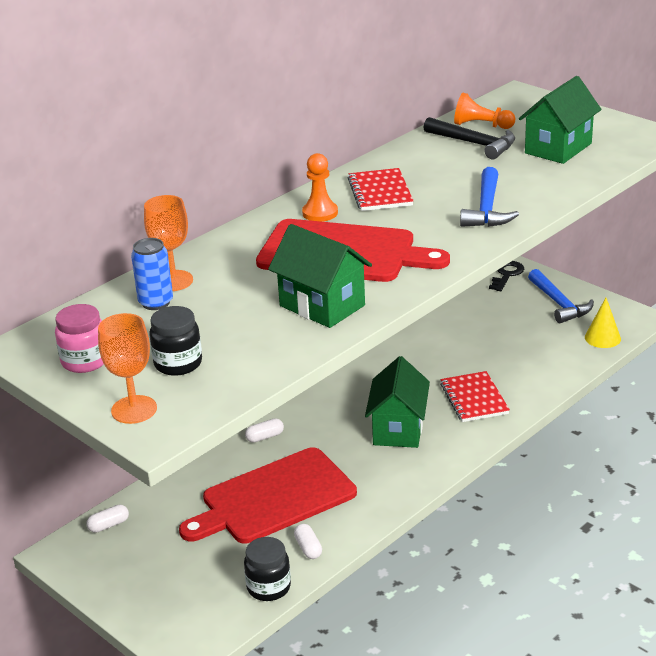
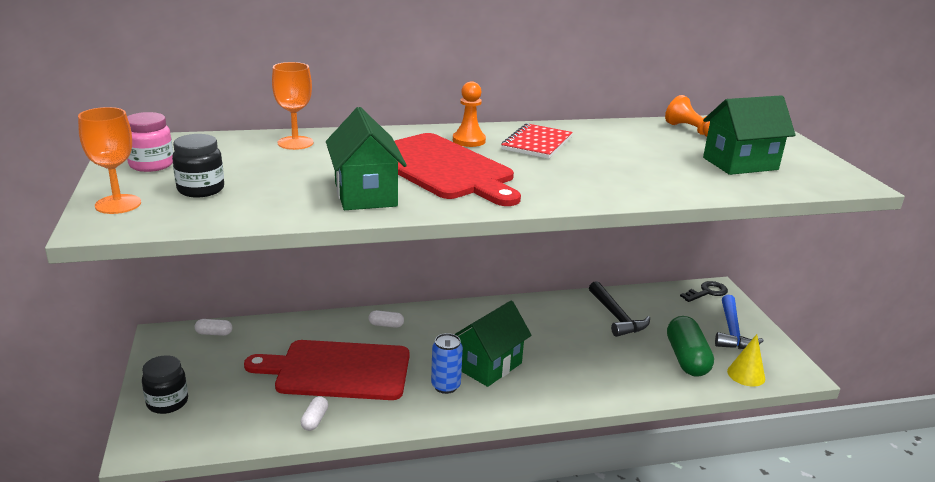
camera: 30 degrees right, 5 degrees down
blue can [131,238,173,310] -> blue can moved to [431,333,463,394]
black jar [244,537,291,601] -> black jar moved to [142,355,188,414]
black hammer [423,117,515,160] -> black hammer moved to [589,281,650,337]
red notebook [440,371,510,422] -> none
blue hammer [460,167,519,227] -> none
none -> green capsule [667,316,714,377]

